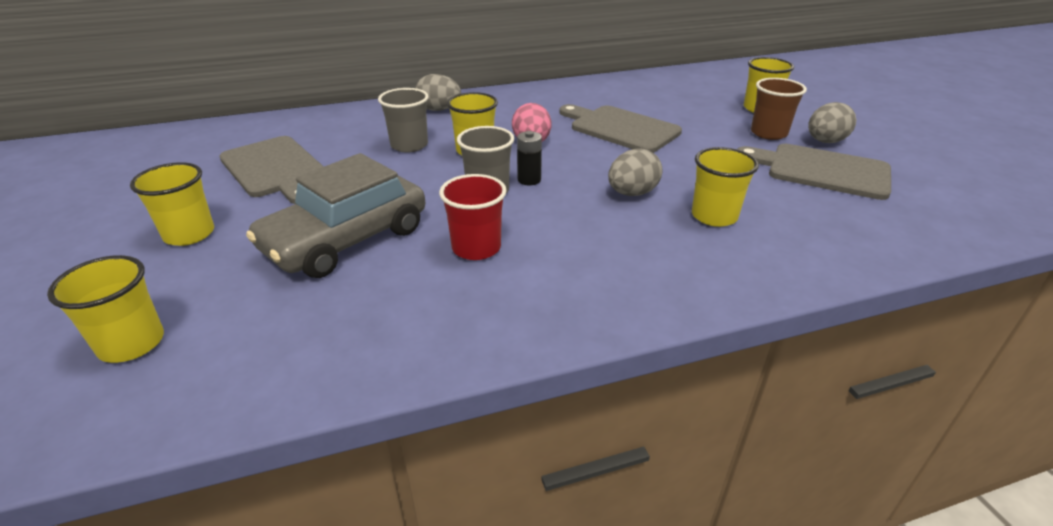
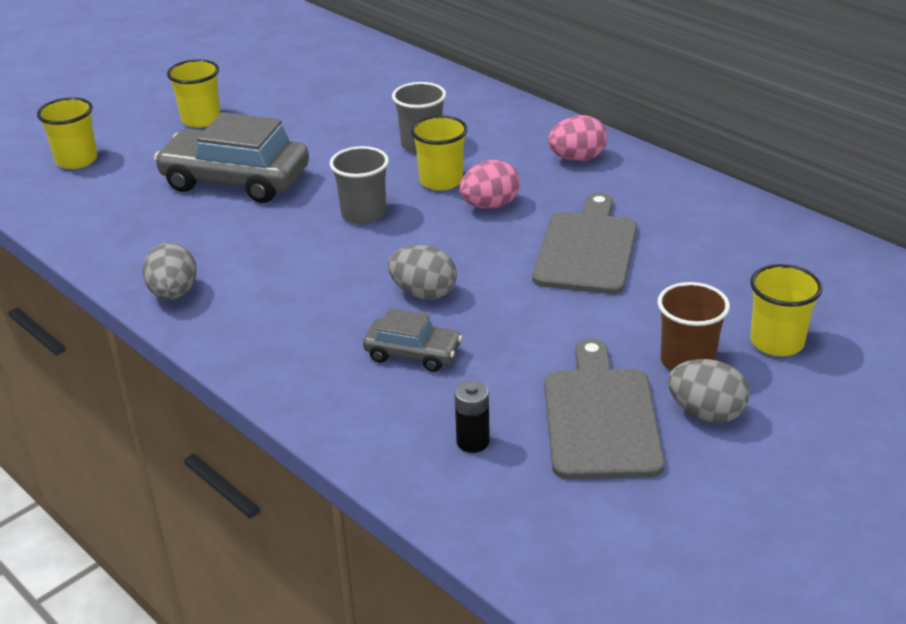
camera: 65 degrees right, 0 degrees up
grey cutting board [219,136,324,204] -> none
grey egg [415,74,461,111] -> grey egg moved to [142,243,197,300]
red cup [439,174,507,260] -> none
black battery [517,131,542,185] -> black battery moved to [455,381,490,453]
yellow cup [692,147,759,227] -> grey car [363,308,462,372]
none -> pink egg [548,115,607,161]

